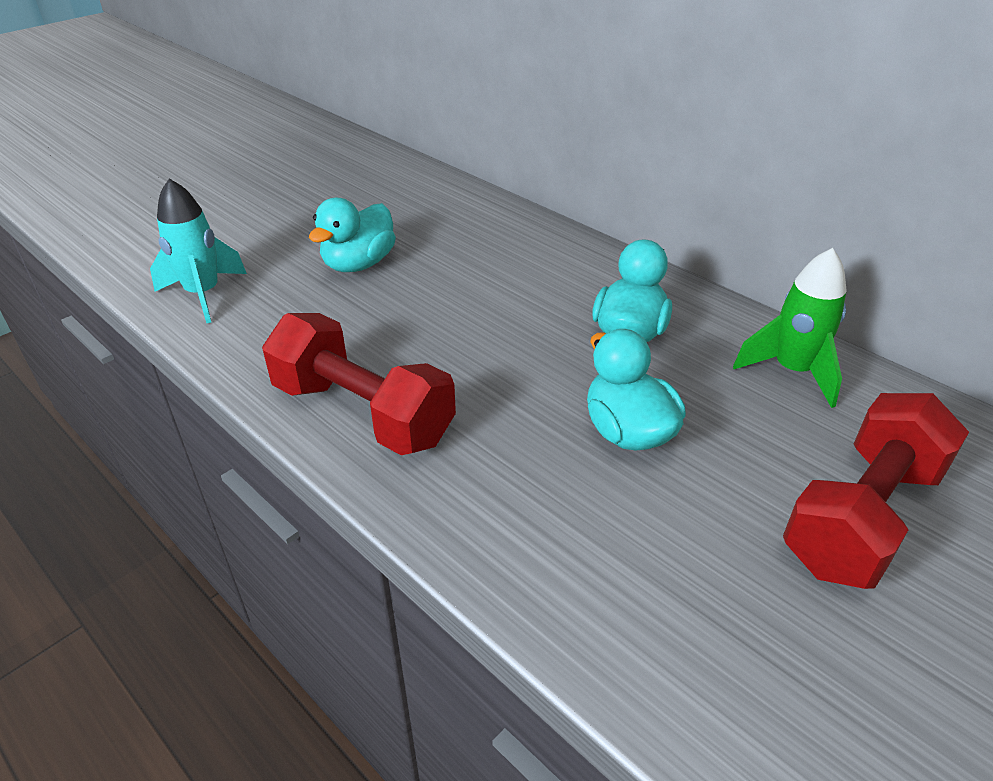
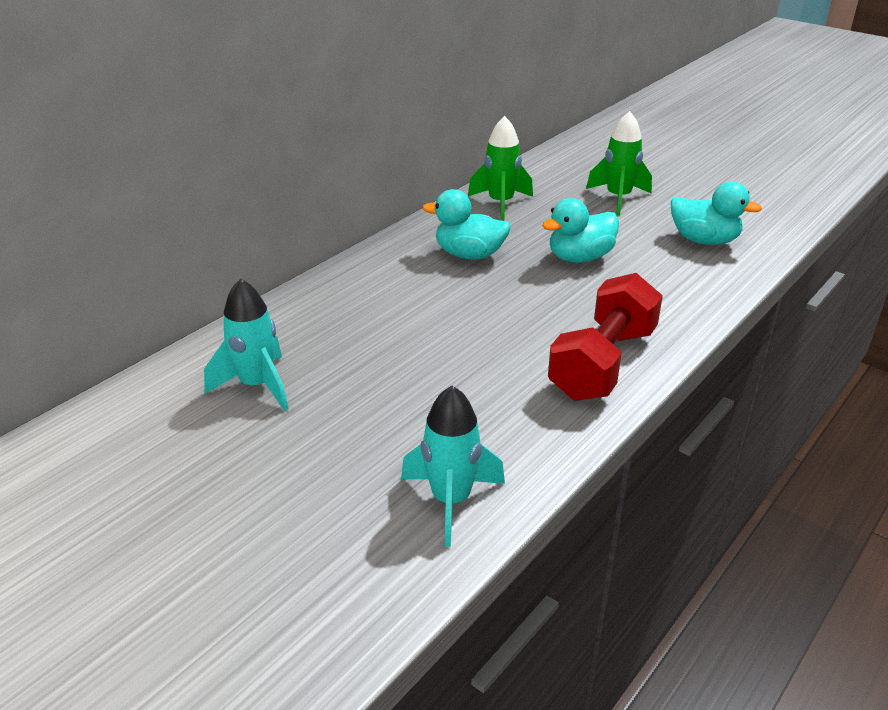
camera: 95 degrees left, 5 degrees down
turquoise duck [309,198,396,272] -> turquoise duck moved to [671,182,762,245]
red dumbbell [783,393,969,589] -> green rocket [586,111,652,215]
none -> turquoise rocket [204,278,289,411]

